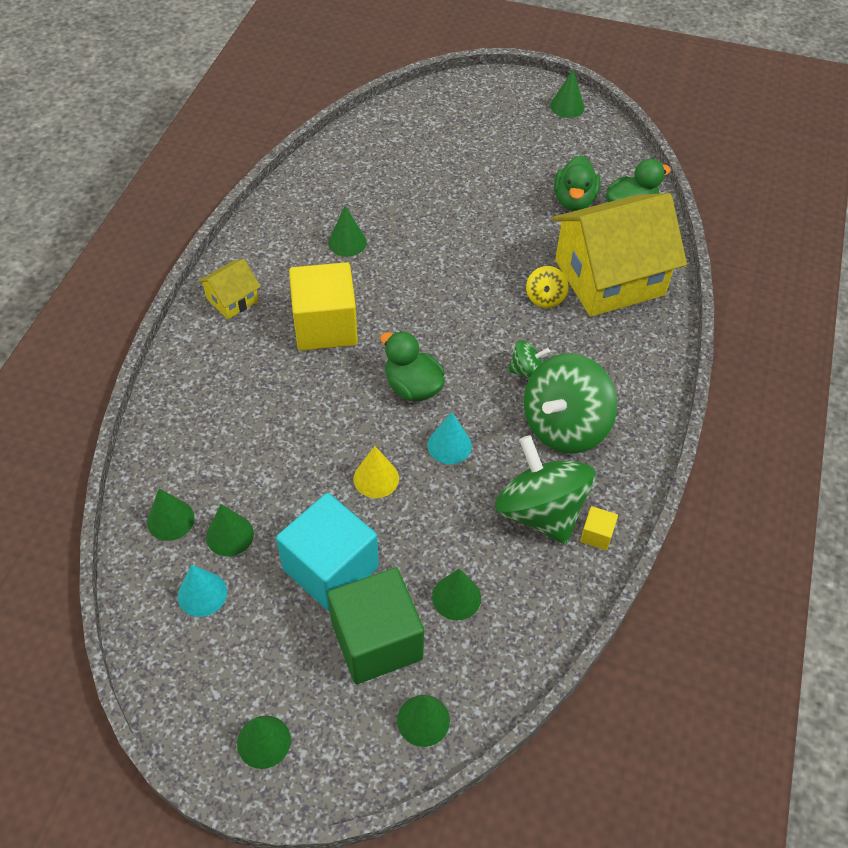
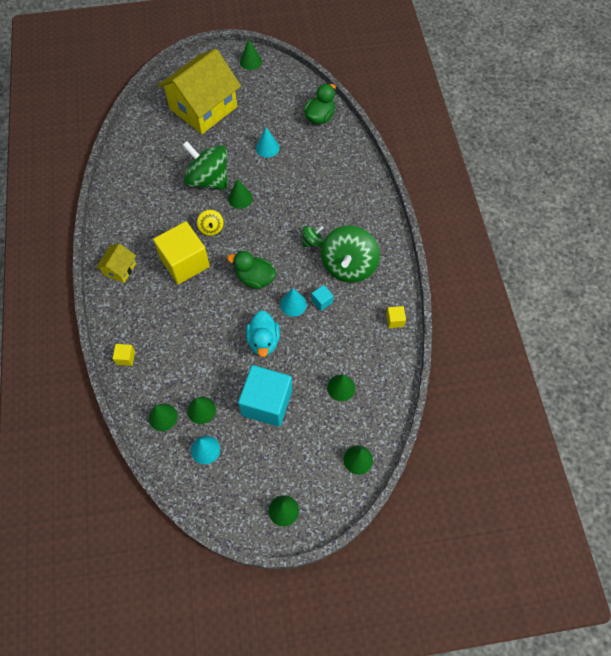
camera: 25 degrees left, 10 degrees up
green cone [328,206,367,257] -> green cone moved to [228,179,253,209]
green cube [328,568,424,684] -> none
yellow cone [354,446,399,498] -> turquoise duck [246,311,280,357]
green spinning top [495,435,596,545] -> green spinning top moved to [182,141,227,190]
yellow spinning top [526,266,569,308] -> yellow spinning top moved to [197,210,224,236]
yellow house [552,193,687,317] -> yellow house moved to [158,49,241,134]
green duck [554,155,601,211] -> none
none -> yellow cube [112,344,135,366]
none -> turquoise cone [256,127,279,158]
none -> turquoise cube [311,285,334,311]

